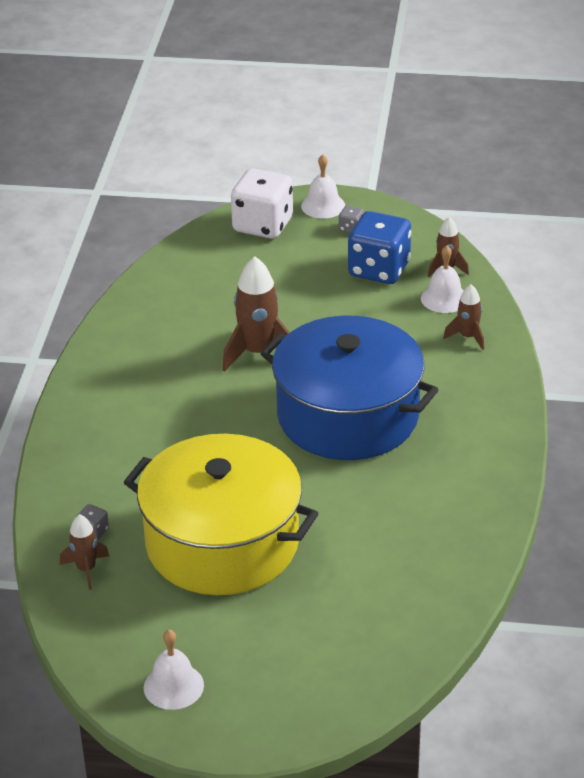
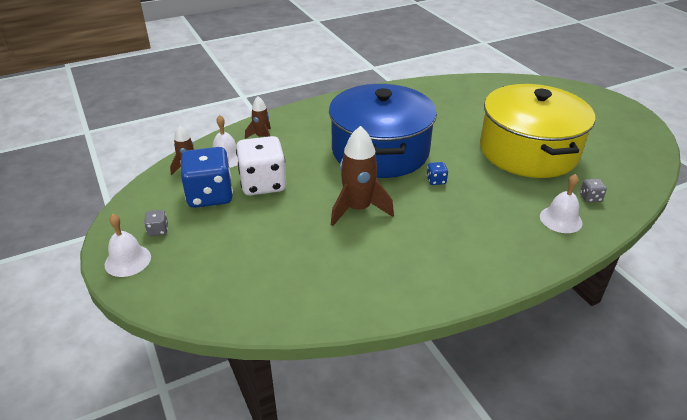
camera: 125 degrees left, 0 degrees up
brown rocket [60,514,109,590] -> none
white bell [144,630,204,710] -> white bell moved to [540,174,583,233]
white dice [231,169,293,239] -> white dice moved to [236,136,286,195]
none -> blue dice [427,162,448,185]

